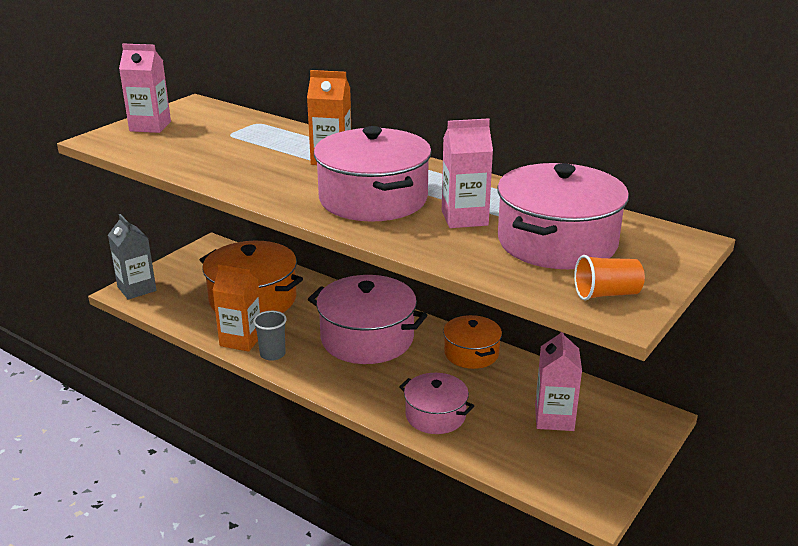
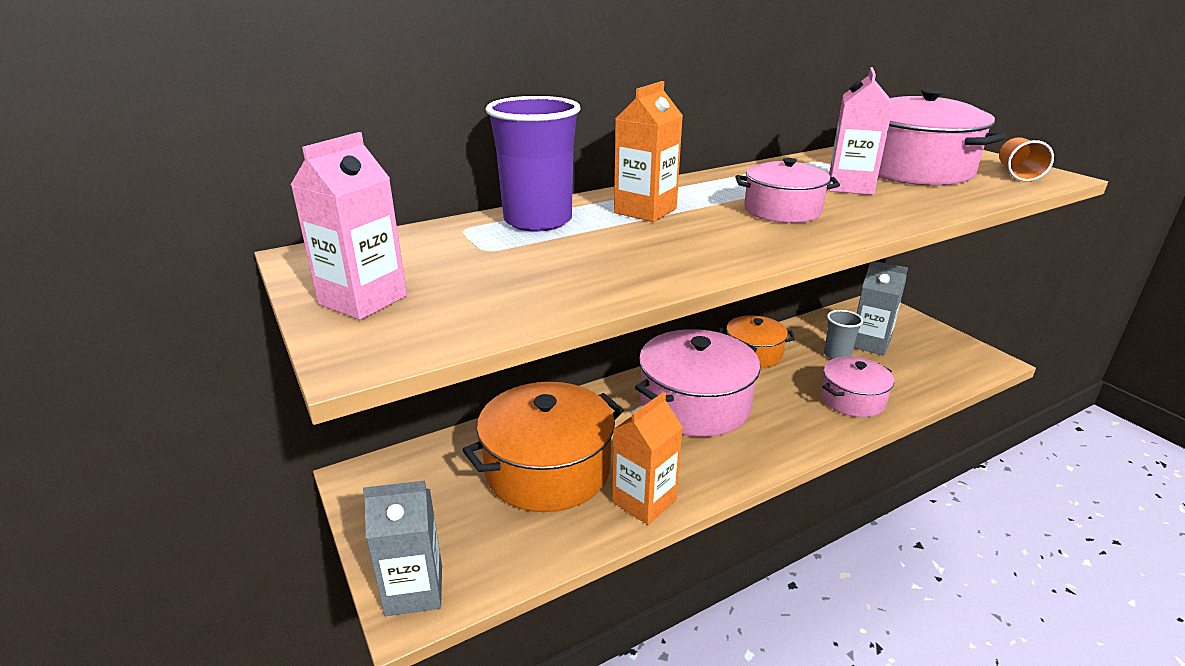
camera: 65 degrees left, 0 degrees up
grey cup [253,311,287,361] -> grey cup moved to [824,310,863,359]
pink pot [314,126,432,222] -> pink pot [736,158,840,223], size x0.57
pink carton [535,332,582,431] -> grey carton [854,261,908,356]
none -> purple cup [485,96,581,232]

